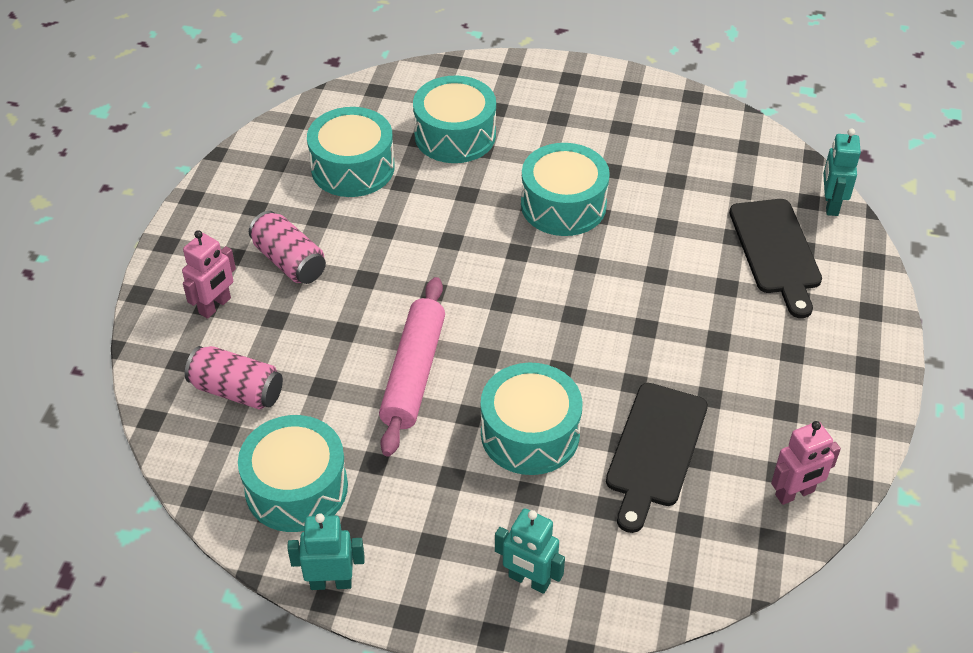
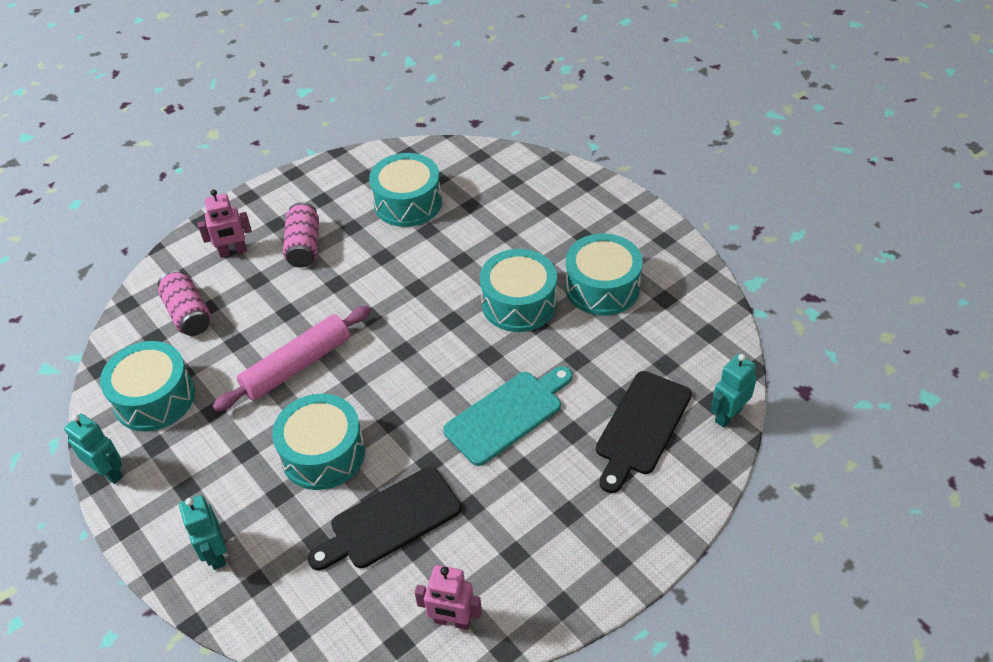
camera: 40 degrees right, 0 degrees up
turquoise drum [413,76,496,163] -> turquoise drum moved to [565,233,643,316]
none -> turquoise cutting board [443,366,573,466]

